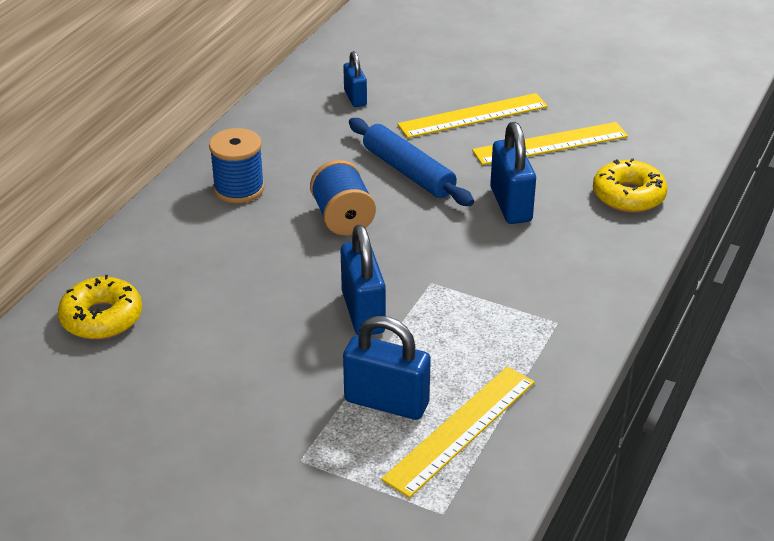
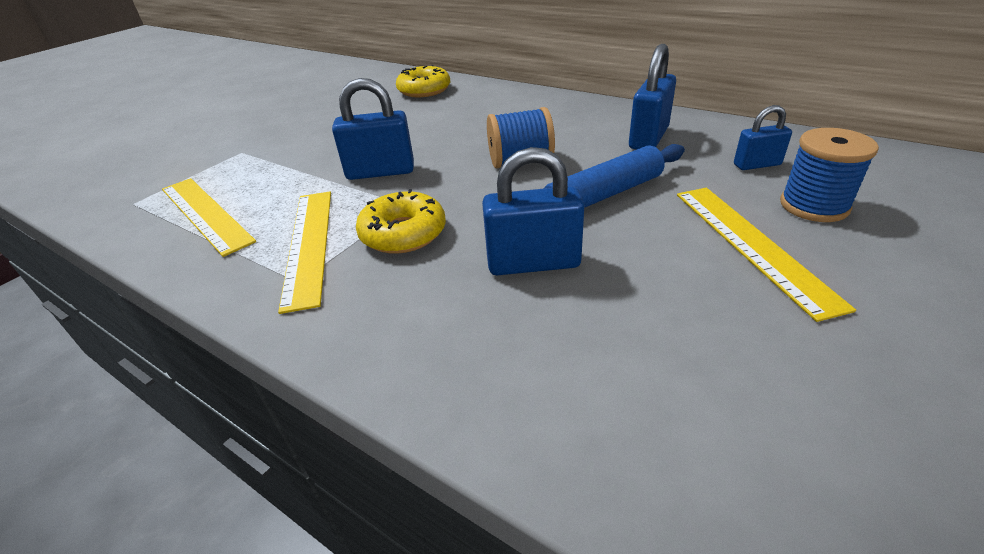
camera: 100 degrees right, 0 degrees up
blue spool [209,128,265,203] -> blue spool moved to [780,128,879,222]
blue padlock [343,316,431,420] -> blue padlock moved to [629,44,676,150]
yellow ruler [472,122,628,165] -> yellow ruler moved to [278,192,331,314]
yellow donut [593,158,668,212] -> yellow donut moved to [356,189,446,254]

